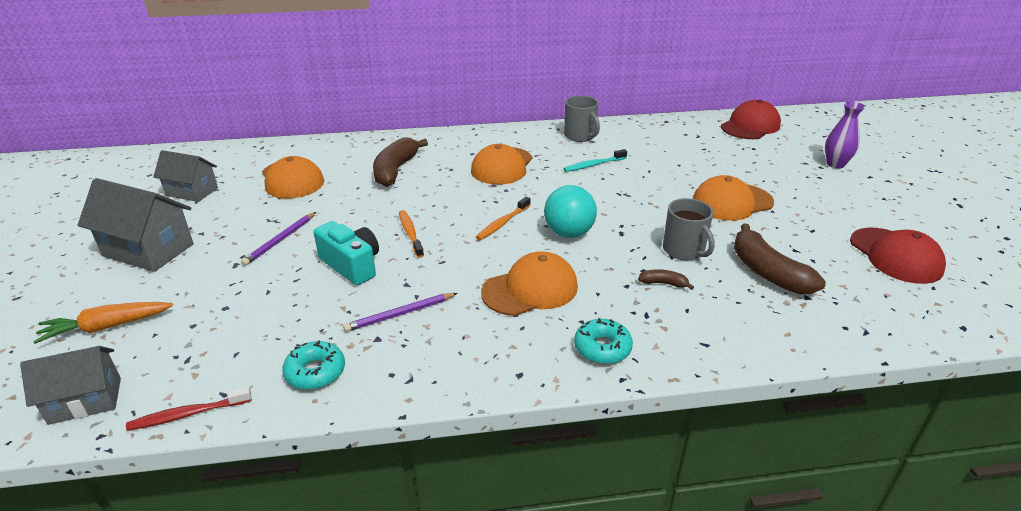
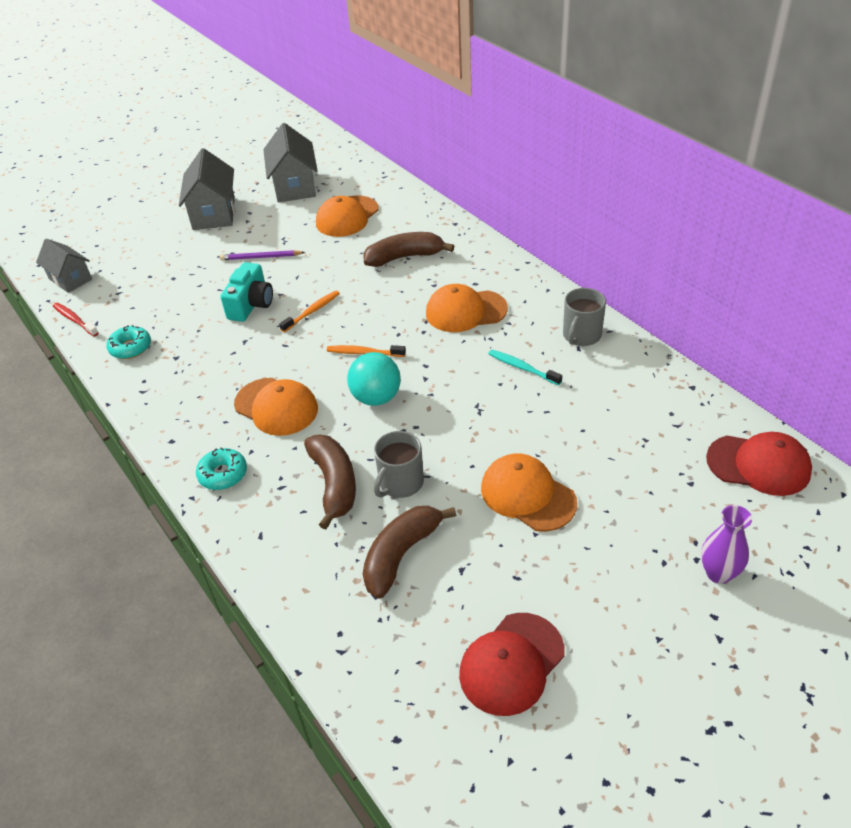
camera: 65 degrees right, 10 degrees up
orange carrot [33,302,173,344] -> none
grey house [153,150,218,202] -> grey house [263,123,318,202], size x1.52
purple pencil [343,293,458,332] -> none
brown banana [638,269,694,290] -> brown banana [304,435,356,530], size x2.17

